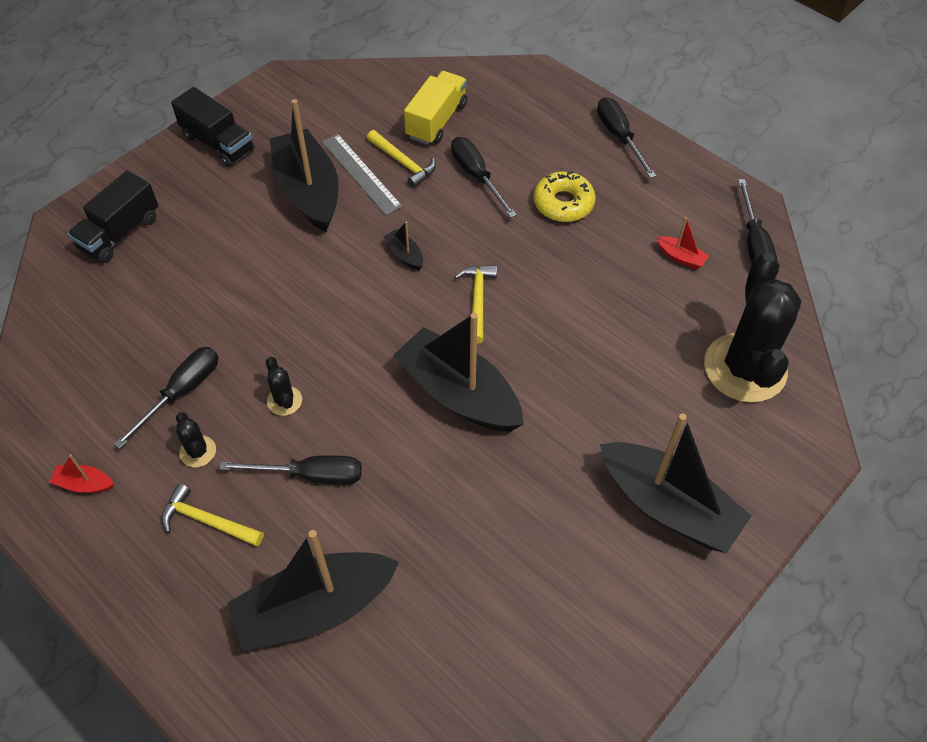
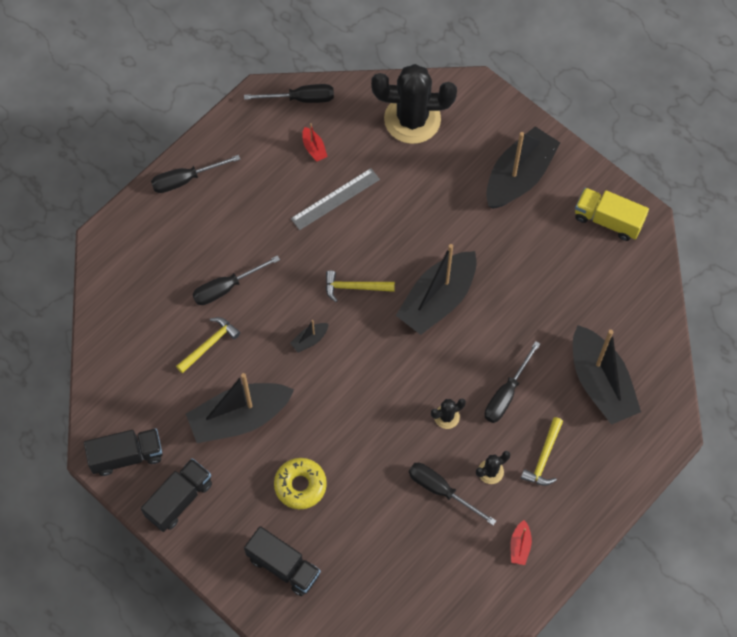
camera: 90 degrees left, 10 degrees up
black screwdriver [219,455,362,485] -> black screwdriver turned 150 degrees counterclockwise [485,341,540,423]
grey ruler [322,134,402,215] -> grey ruler moved to [291,168,380,230]
yellow truck [404,71,467,145] -> yellow truck moved to [575,188,649,241]
yellow donut [534,171,596,222] -> yellow donut moved to [274,458,327,509]
red boat [656,217,709,269] -> red boat turned 120 degrees clockwise [302,123,328,162]
none -> black truck [84,428,163,476]

